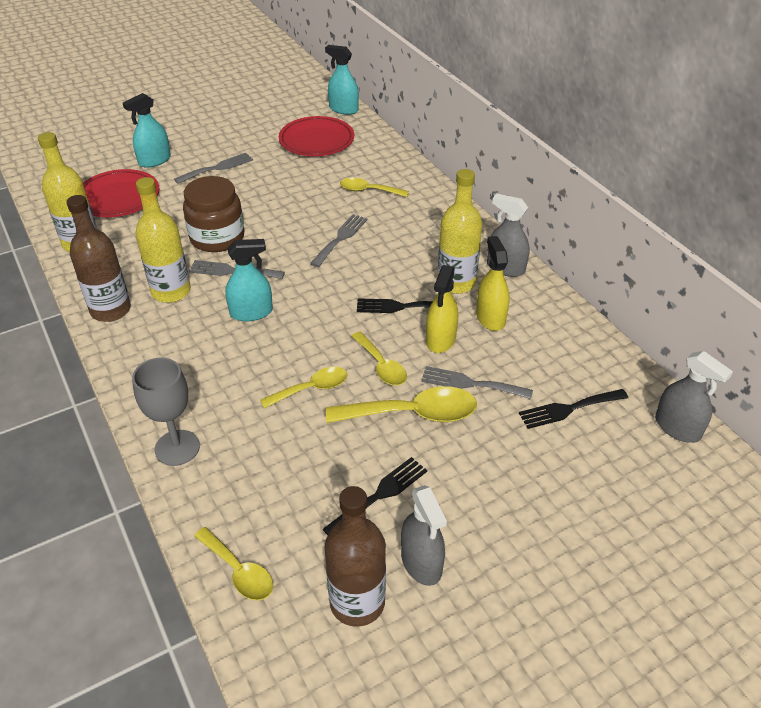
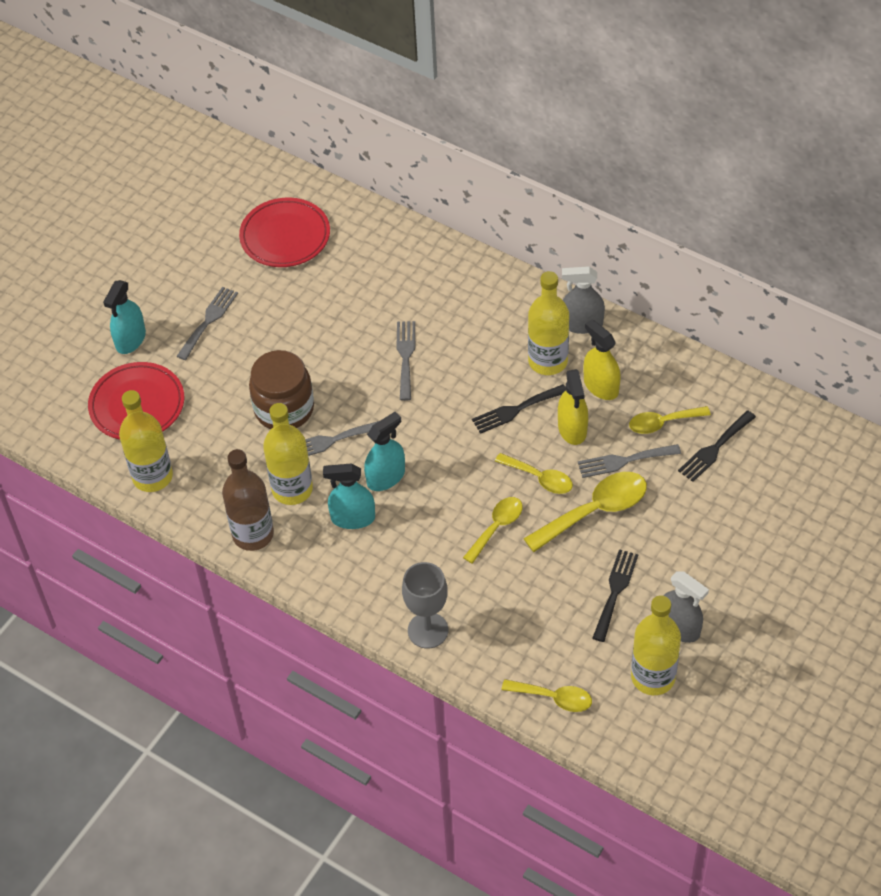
camera: 25 degrees left, 10 degrees up
turquoise spray bottle [325,45,359,115] -> turquoise spray bottle moved to [323,463,375,529]
brown bottle [325,486,386,627] -> yellow bottle [631,595,681,695]
yellow spoon [340,178,409,197] -> yellow spoon moved to [629,406,711,434]
grey spray bottle [655,351,733,443] -> none

